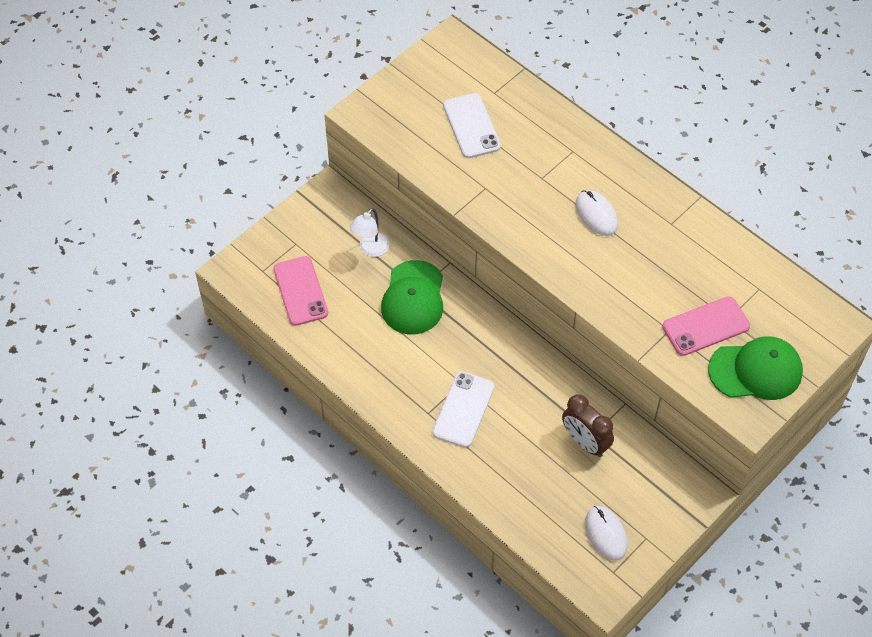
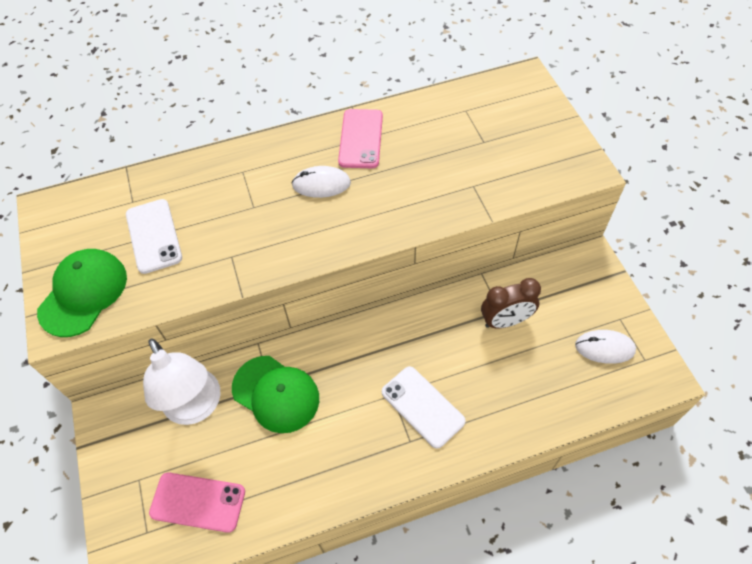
camera: 60 degrees left, 0 degrees up
white lamp [350,208,389,257] -> white lamp [143,338,221,425], size x1.83
white phone [443,93,501,158] -> white phone turned 60 degrees clockwise [126,199,182,274]
pink phone [662,296,750,356] -> pink phone moved to [338,109,383,168]
green cap [708,336,803,400] -> green cap moved to [37,249,127,337]

